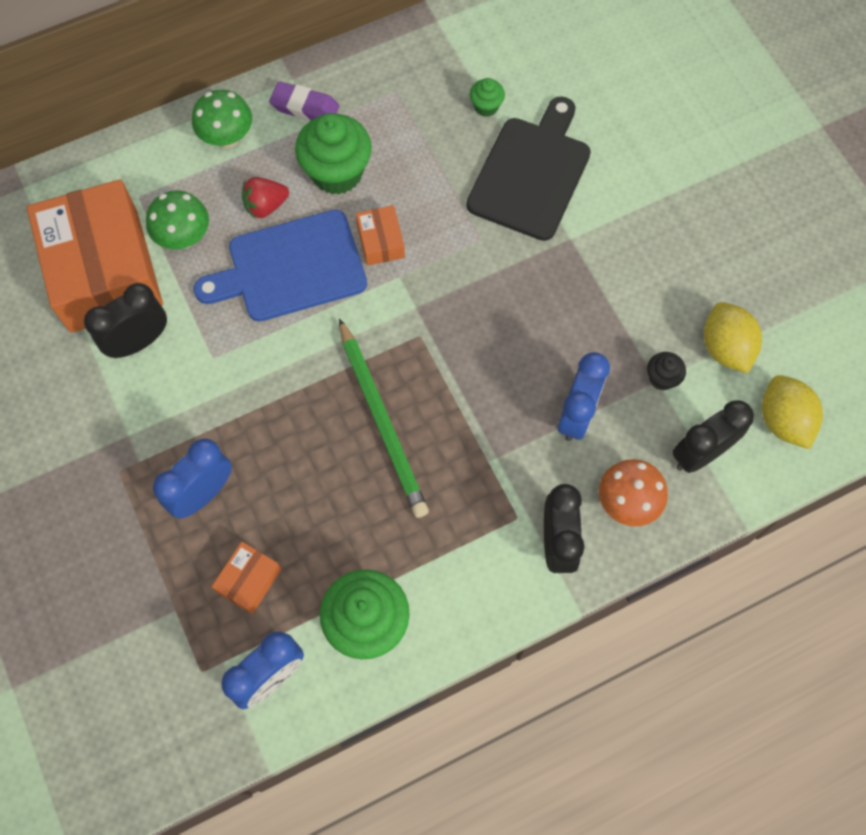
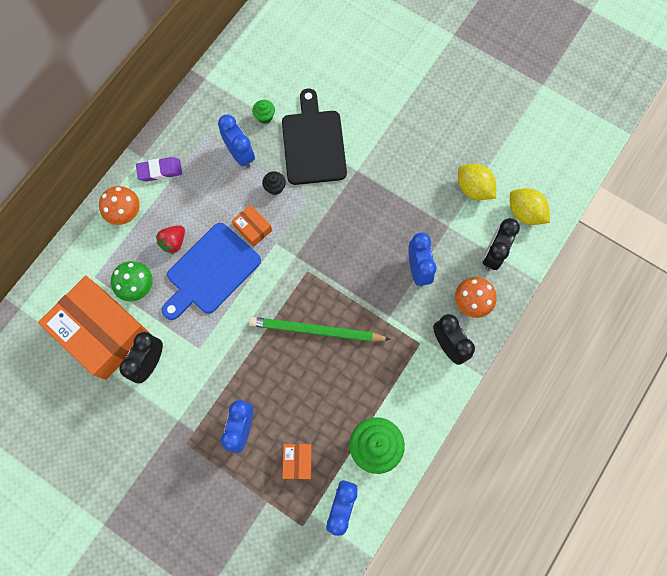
camera: 30 degrees left, 5 degrees up
green mushroom [192,90,252,148] -> orange mushroom [99,186,140,225]
green cupcake [295,113,372,195] -> none
green pencil [339,318,429,518] -> green pencil turned 150 degrees clockwise [249,317,391,342]
black cupcake [647,352,686,391] -> black cupcake moved to [262,171,286,195]
none -> blue clock [218,115,255,168]

